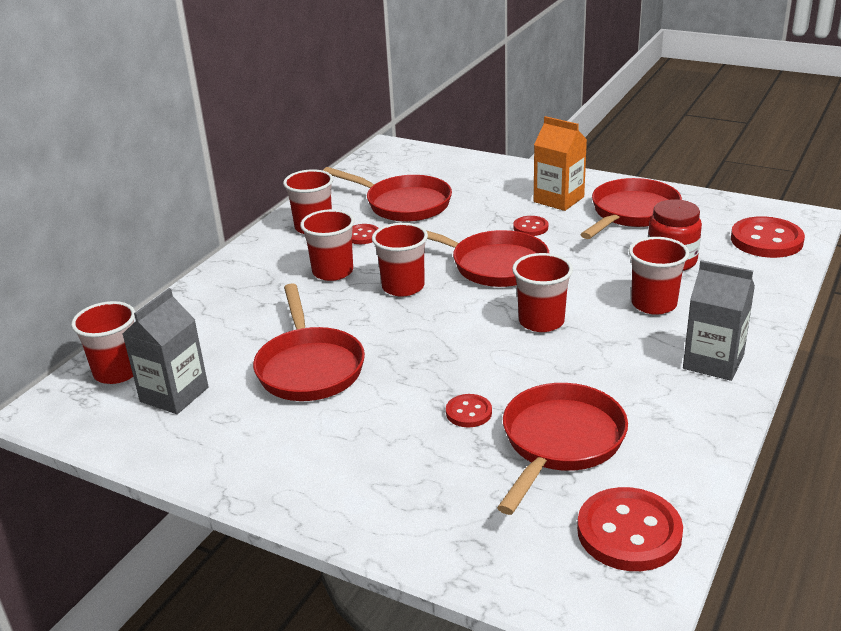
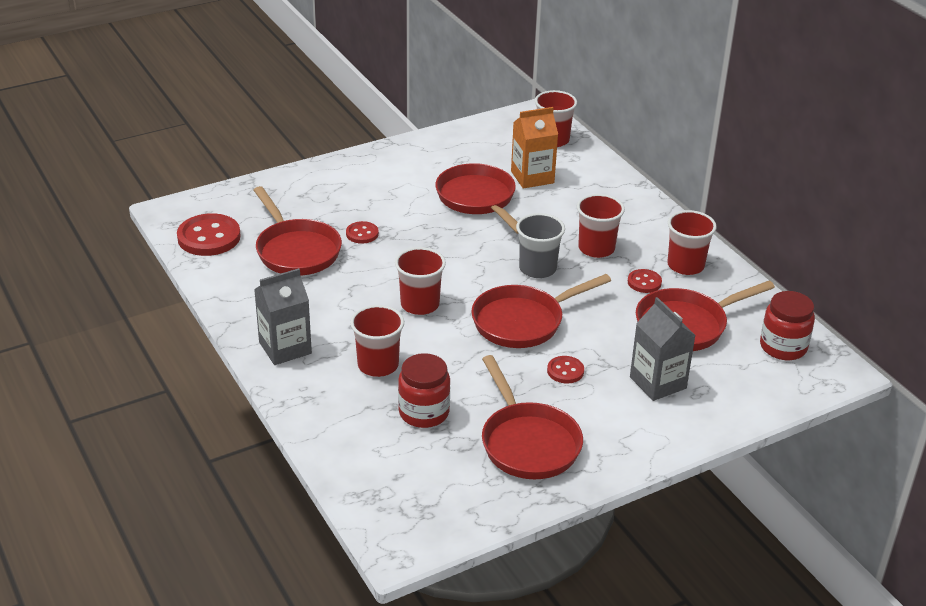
camera: 120 degrees right, 5 degrees up
grey carton [123,288,209,414] -> grey carton moved to [630,297,696,401]
red pan [253,283,365,401] -> red pan turned 45 degrees clockwise [435,163,519,234]
red cup [372,223,428,297] -> grey cup [516,213,565,278]
orange carton [534,116,587,211] -> orange carton moved to [511,107,558,189]
red button [731,216,805,258] -> none
none -> red jar [760,291,815,360]

